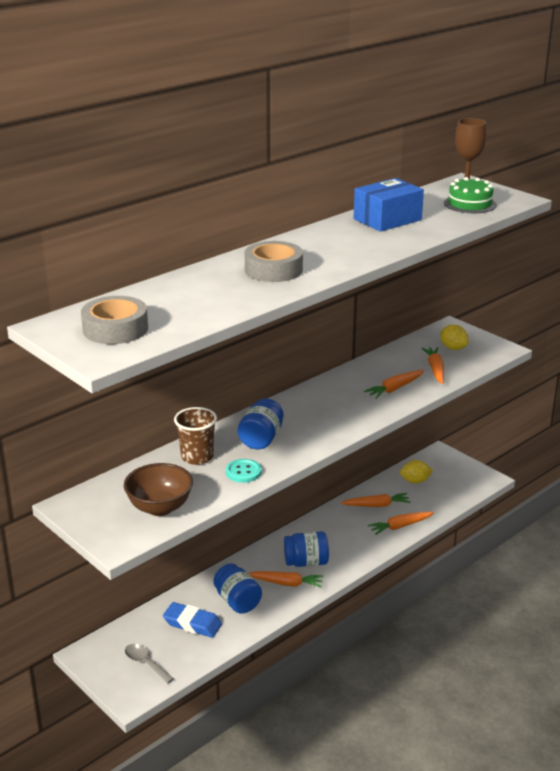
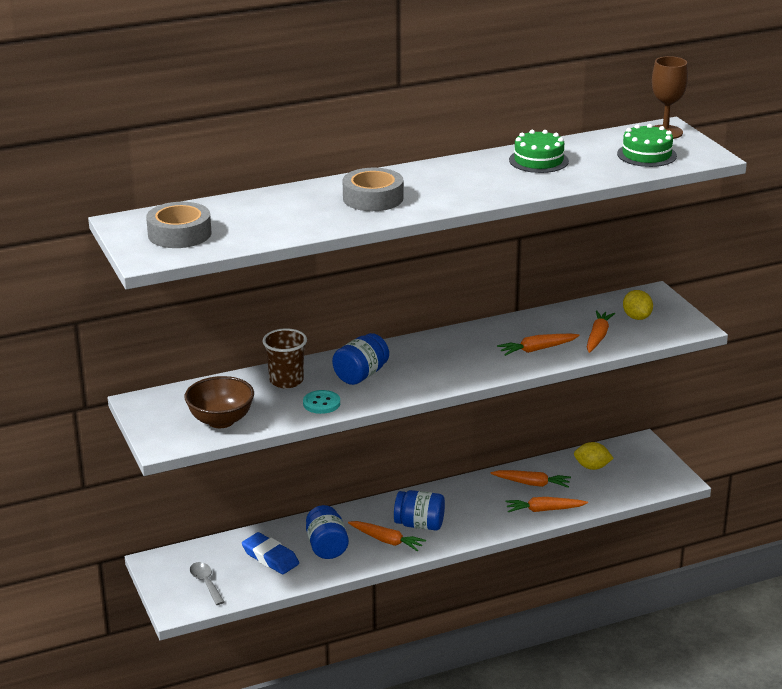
camera: 20 degrees right, 0 degrees up
blue box [354,178,424,232] -> green cake [509,130,569,173]

